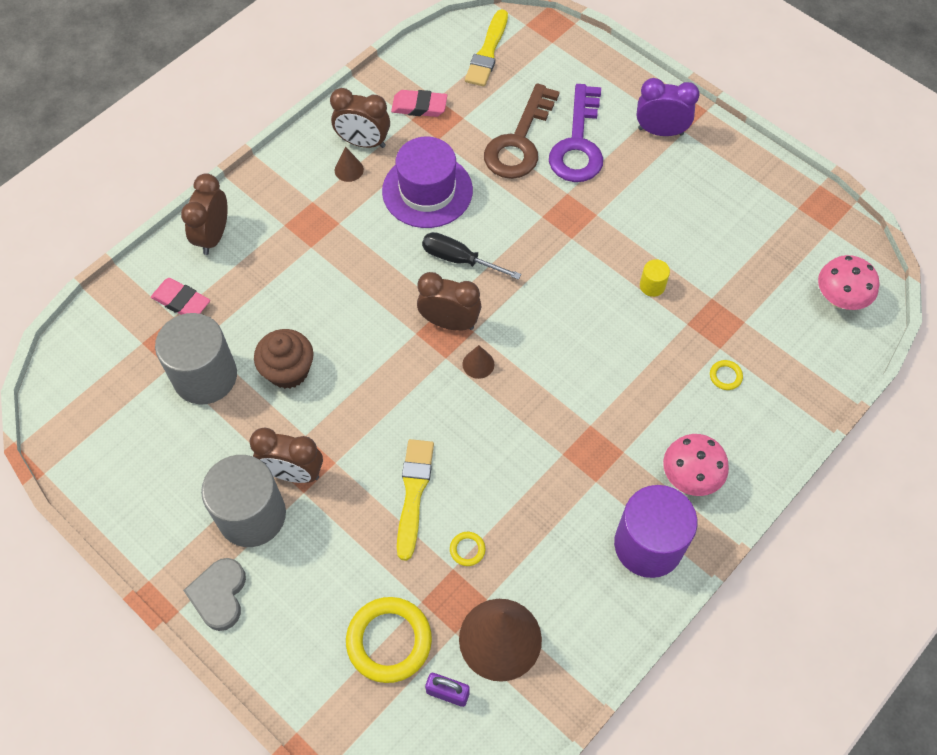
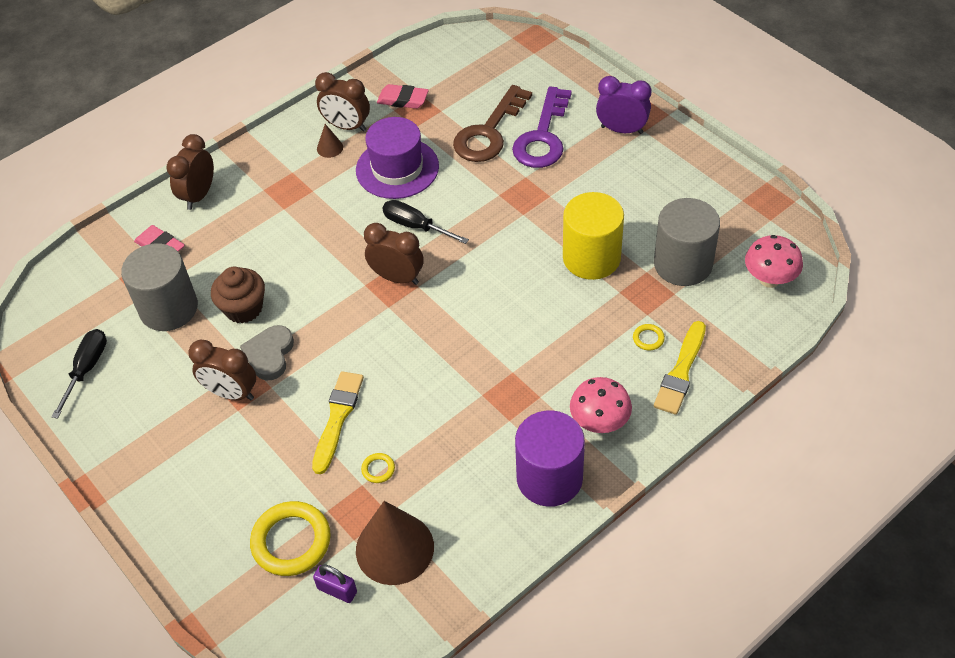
camera: 10 degrees right, 10 degrees down
grey heart [183,558,246,631] -> grey heart moved to [240,325,294,380]
grey cylinder [201,455,286,547] -> grey cylinder moved to [654,198,720,286]
brown cone [462,345,494,379] -> none
yellow brush [465,9,508,86] -> yellow brush moved to [654,321,706,415]
yellow cylinder [640,259,670,297] -> yellow cylinder [563,192,624,280], size x2.38
none -> black screwdriver [51,329,107,419]

